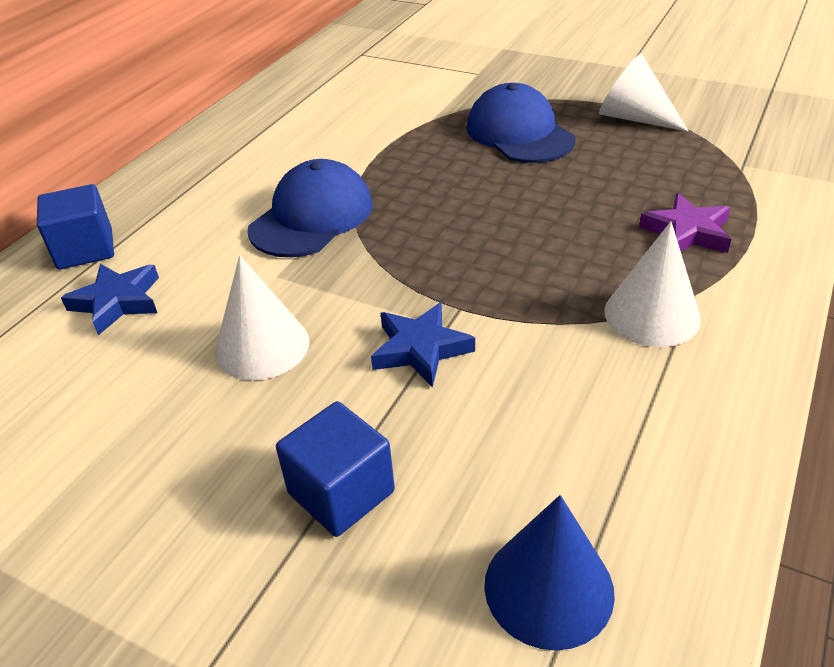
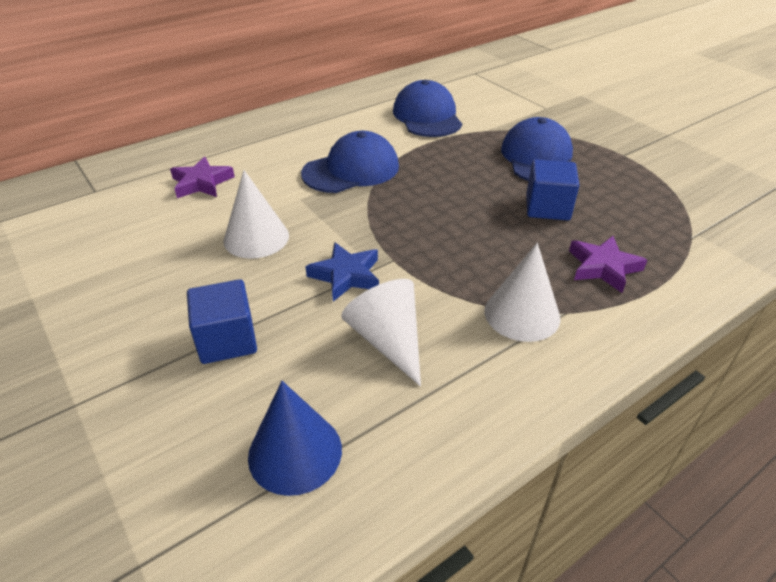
camera: 25 degrees right, 0 degrees up
blue cube [37,184,114,270] -> blue cube moved to [526,159,579,220]
blue star [61,264,159,335] -> purple star [170,157,235,198]
white cone [599,54,689,132] -> white cone moved to [341,279,421,387]
none -> blue cap [393,80,462,137]

